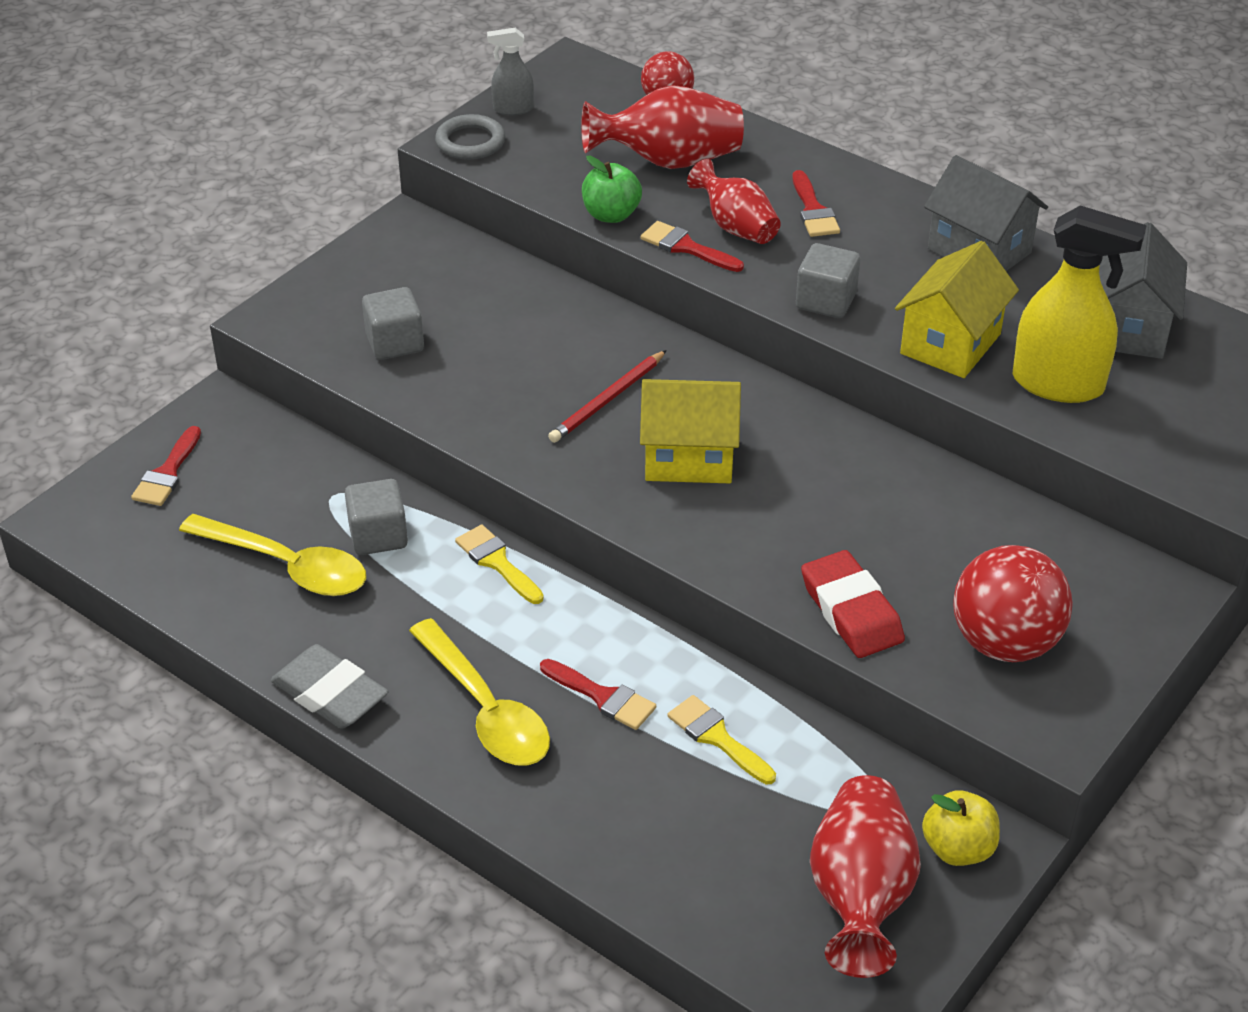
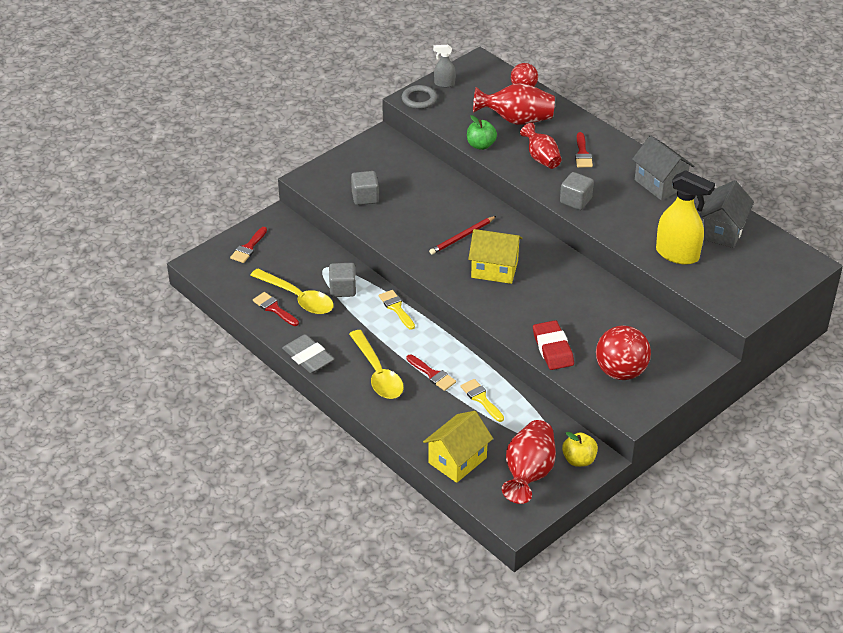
camera: 10 degrees right, 0 degrees up
red brush [641,221,744,272] -> red brush moved to [253,292,299,326]
yellow house [895,241,1019,378] -> yellow house moved to [423,411,493,483]

